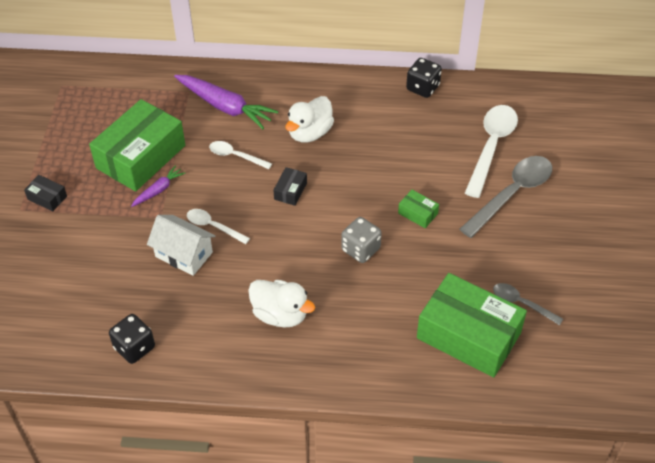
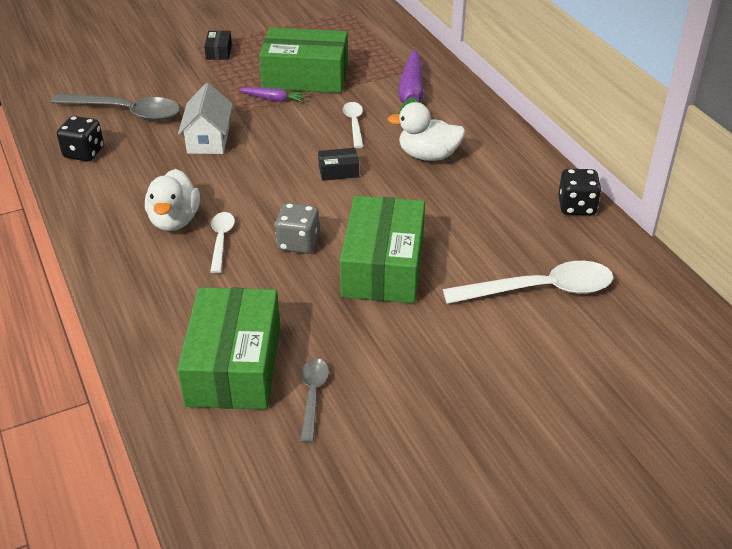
camera: 60 degrees right, 10 degrees down
white spoon [187,209,250,244] -> white spoon moved to [210,212,235,273]
green box [398,190,439,228] -> green box [340,195,425,303], size x2.41
grey spoon [460,156,552,238] -> grey spoon moved to [51,93,180,121]

